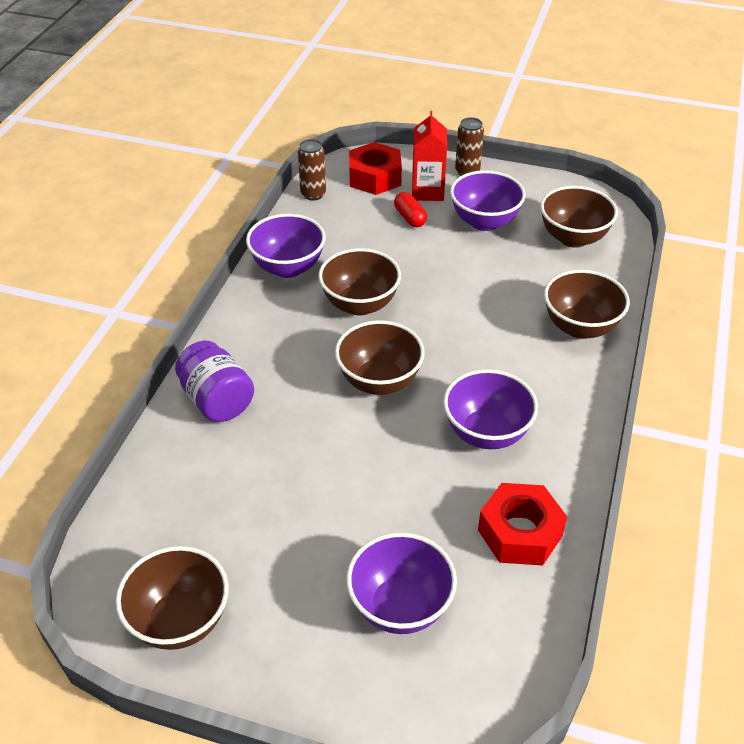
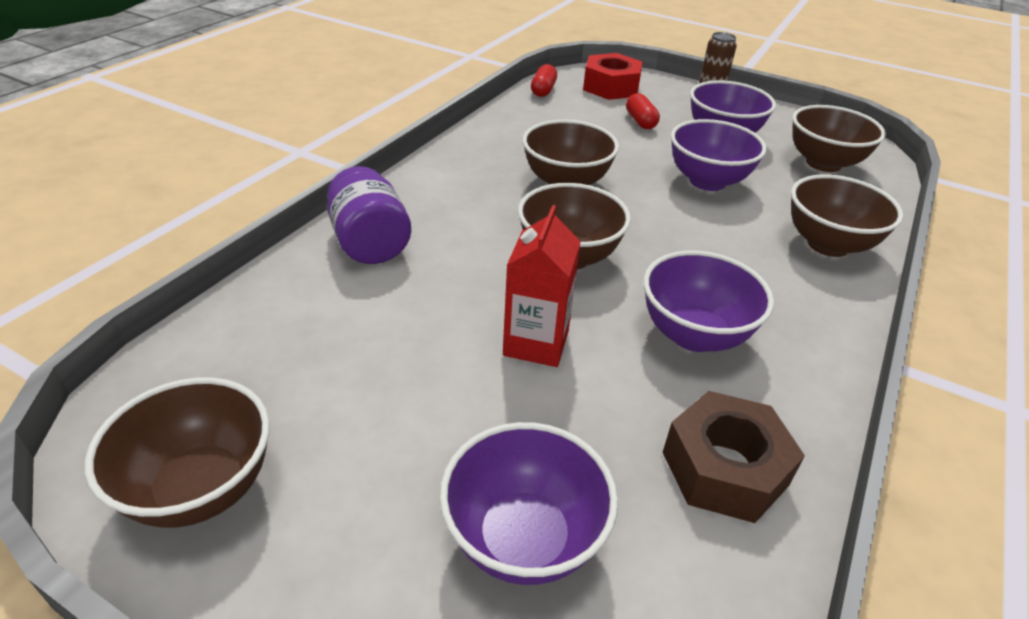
camera: 10 degrees right, 5 degrees down
purple bowl [246,214,326,278] -> purple bowl moved to [671,119,767,191]
brown can [298,139,326,201] -> red capsule [531,64,557,97]
red carton [412,111,447,201] -> red carton moved to [503,205,581,367]
red nut [478,483,567,566] -> brown nut [662,391,805,523]

